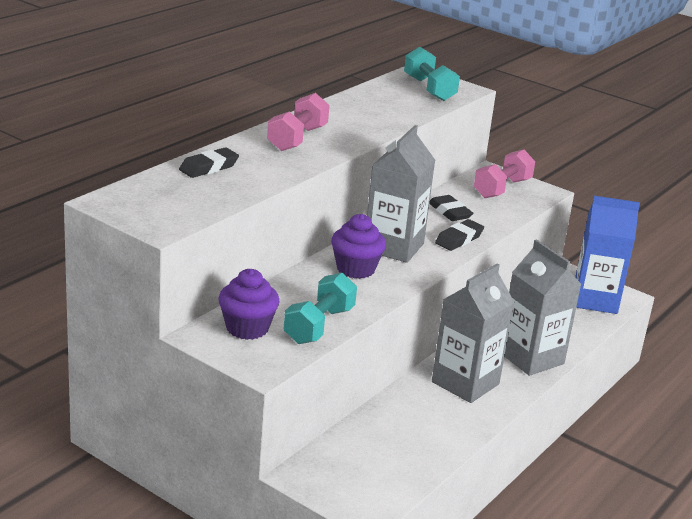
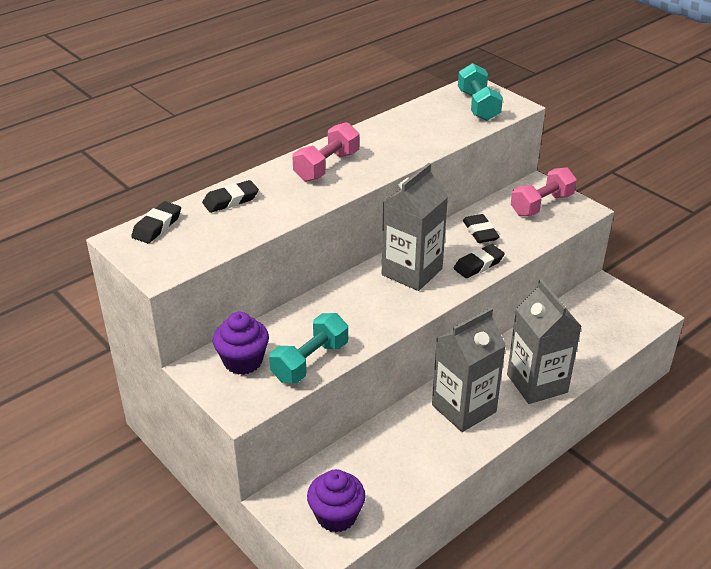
camera: 15 degrees right, 10 degrees up
purple cupcake [331,214,386,279] -> purple cupcake moved to [307,469,366,532]
blue carton [575,196,640,314] -> none
none -> black eraser [131,201,181,243]

